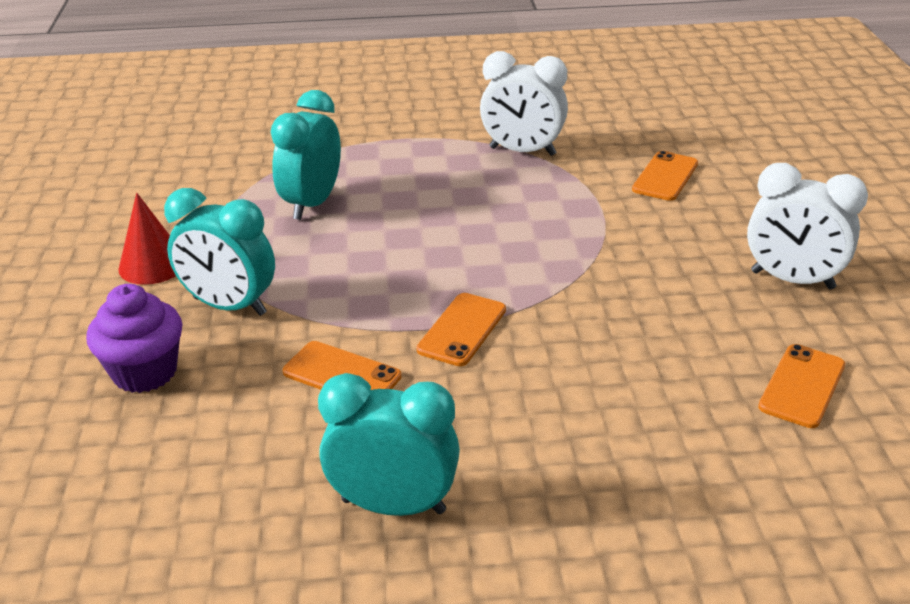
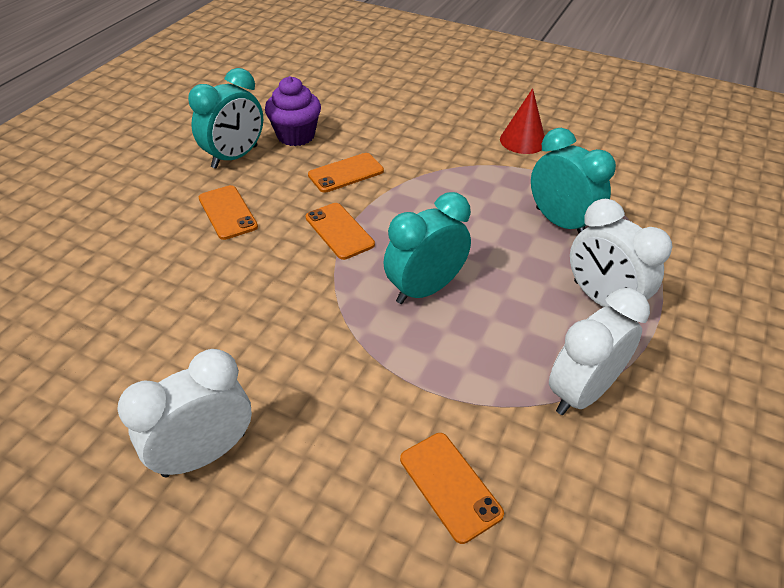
camera: 120 degrees right, 10 degrees up
purple cupcake [86,284,183,393] -> purple cupcake moved to [265,76,321,146]
turquoise clock [164,188,275,316] -> turquoise clock moved to [383,192,471,304]
orange phone [758,344,845,428] -> orange phone moved to [199,185,258,240]
none -> white clock [570,199,672,307]

